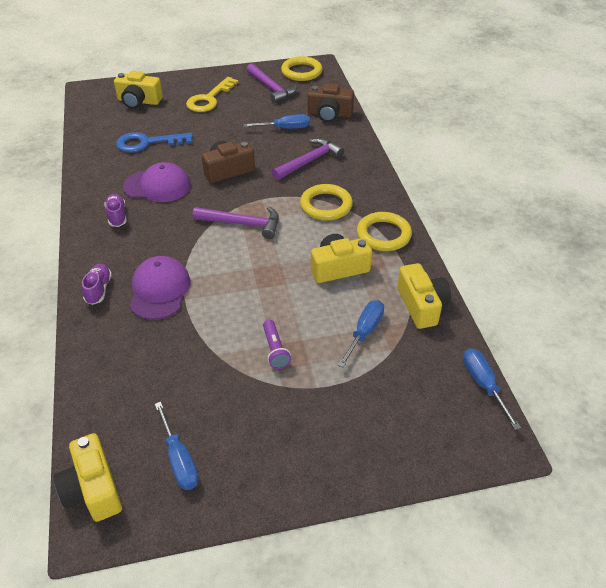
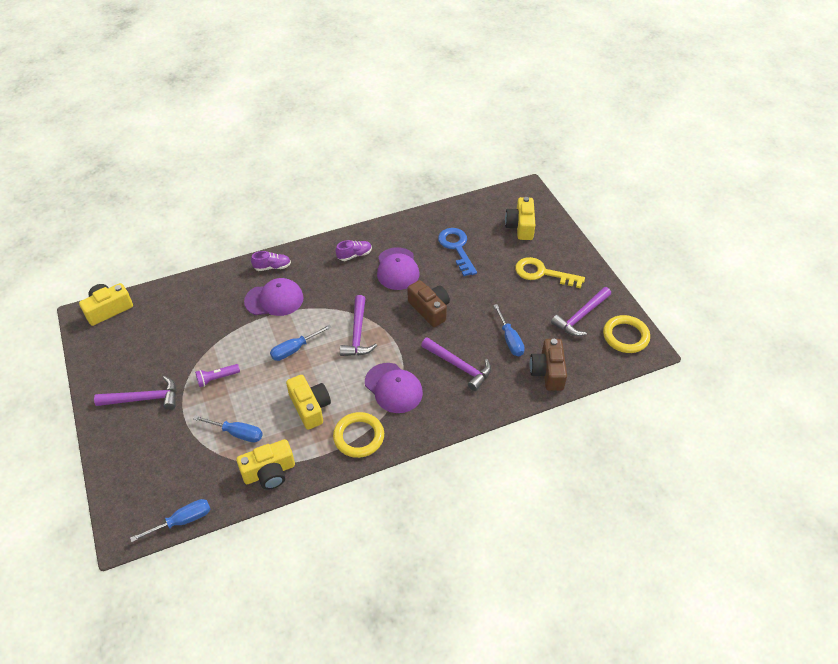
camera: 80 degrees right, 5 degrees up
blue screwdriver [155,402,199,490] -> blue screwdriver moved to [270,324,332,361]
yellow ring [300,184,353,221] -> purple cap [365,363,423,413]
none -> purple hammer [94,376,176,410]

